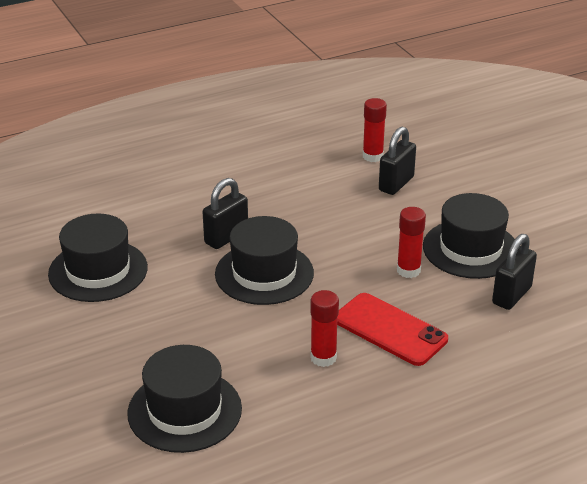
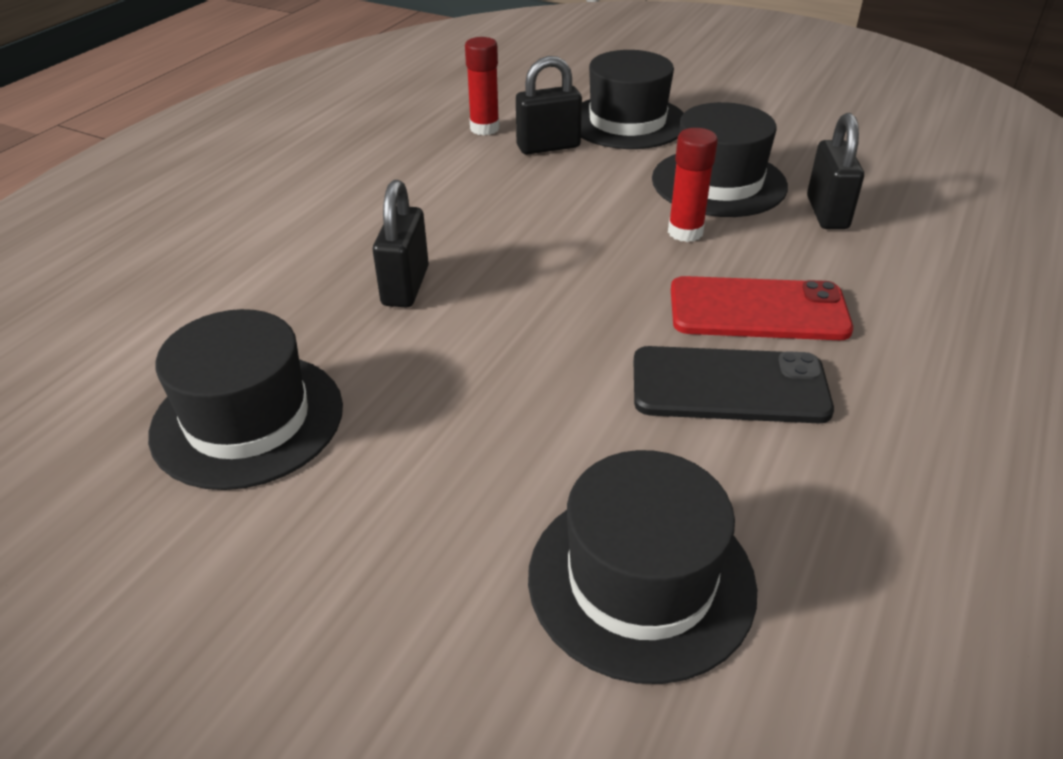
camera: 35 degrees left, 5 degrees up
black hat [215,216,314,305] -> black hat moved to [581,50,684,149]
red glue stick [310,290,339,367] -> black phone [634,346,834,423]
black padlock [379,127,416,195] -> black padlock turned 75 degrees clockwise [516,56,582,155]

